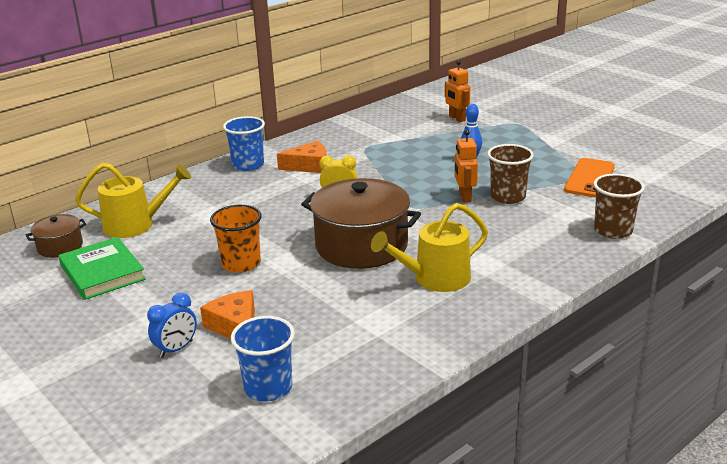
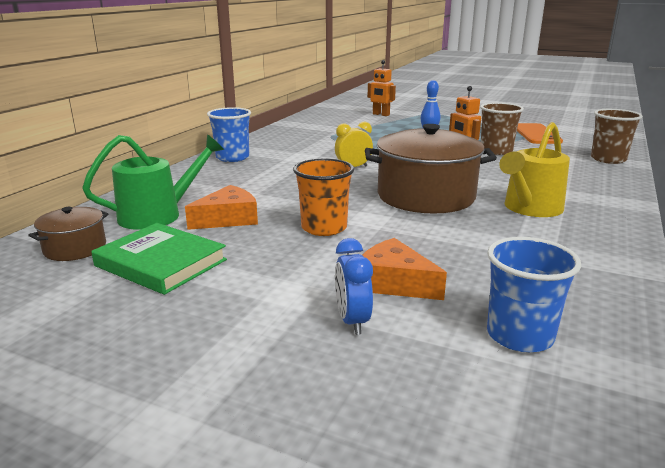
camera: 25 degrees left, 5 degrees down
yellow watering can [75,163,191,238] -> green watering can [82,134,224,230]
blue clock [147,293,197,358] -> blue clock turned 150 degrees clockwise [335,238,373,335]
orange cheese [277,140,326,173] -> orange cheese moved to [185,185,258,230]

